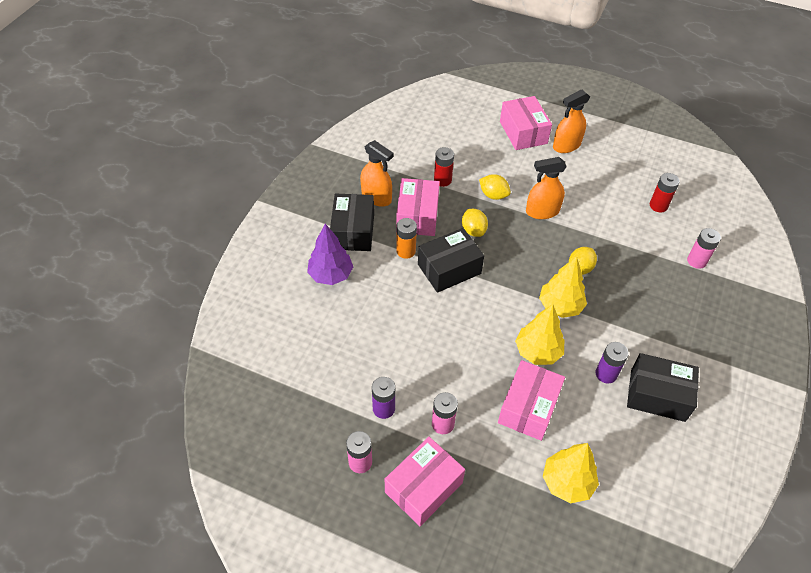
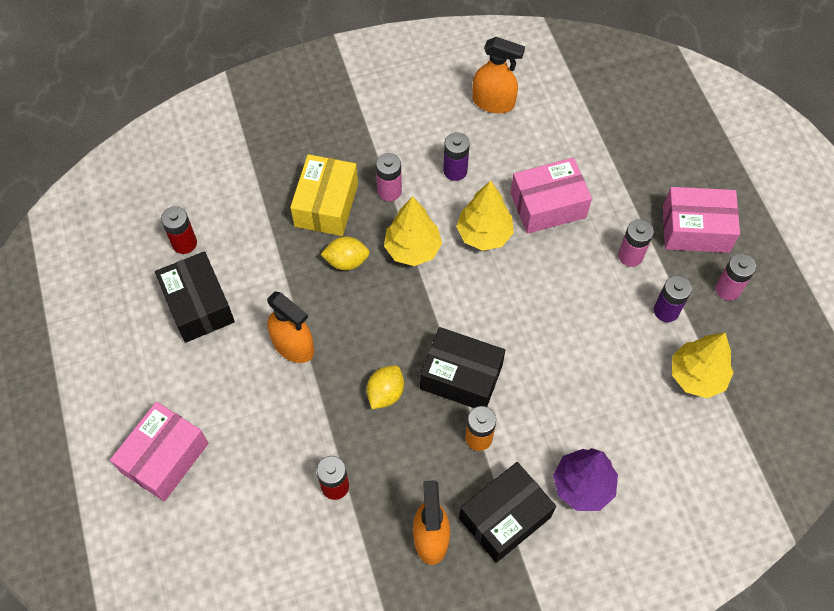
camera: 130 degrees left, 10 degrees up
pink box [396,178,440,236] -> none
yellow lemon [479,174,511,200] -> none
yellow tree [543,443,599,503] -> yellow tree moved to [672,333,734,398]
orange spray bottle [553,90,590,153] -> orange spray bottle moved to [472,37,525,113]
black box [627,353,699,422] -> black box moved to [155,251,235,343]
pink battery [687,228,721,269] -> pink battery moved to [376,153,402,201]
none -> yellow box [290,154,358,236]

